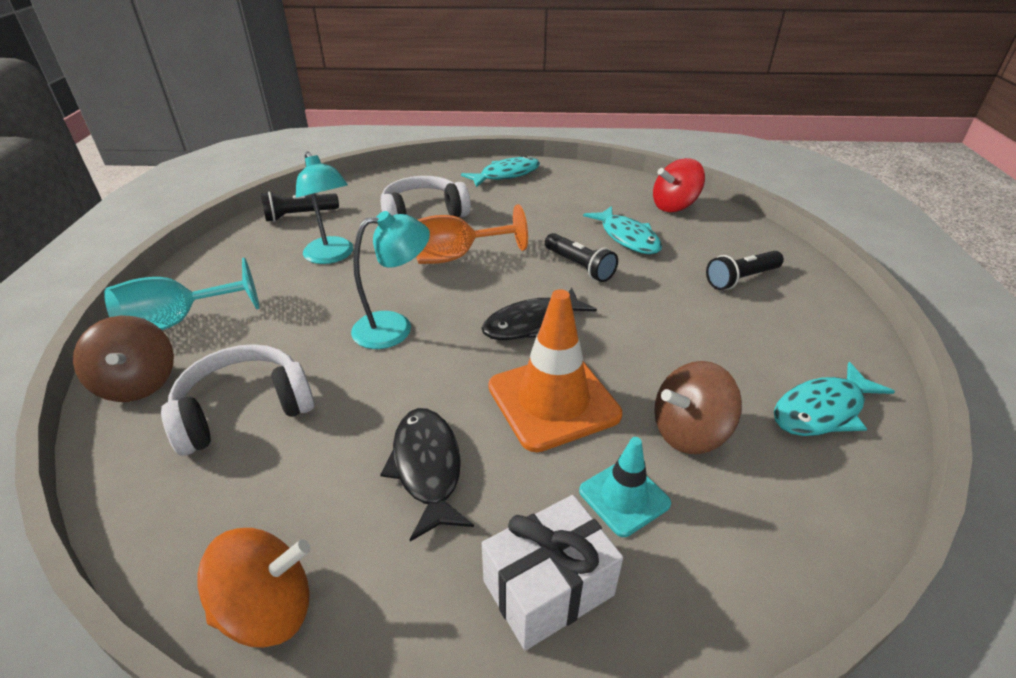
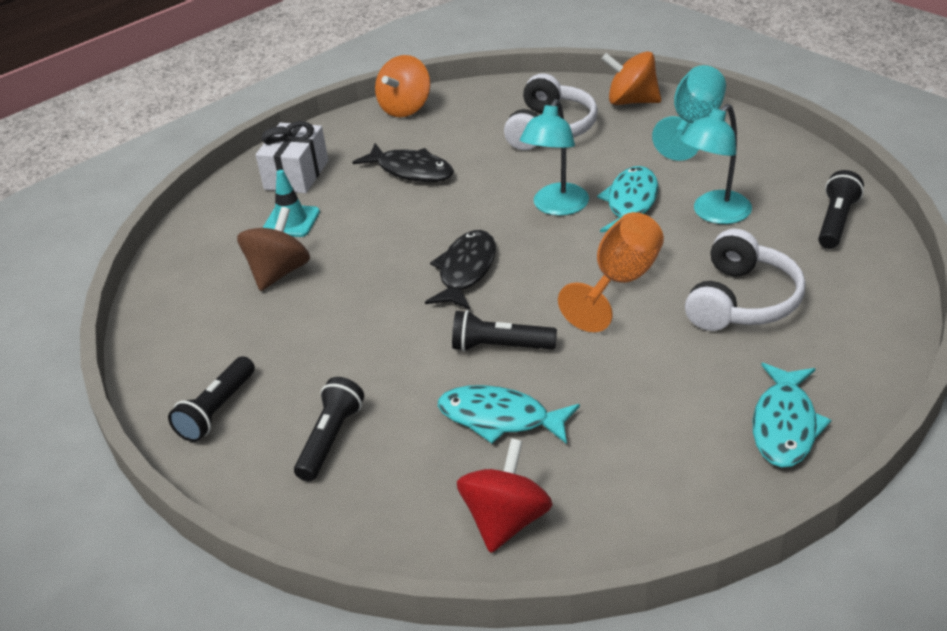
camera: 140 degrees right, 0 degrees up
brown spinning top [73,315,174,402] -> orange spinning top [602,51,661,105]
turquoise lamp [296,152,353,264] -> turquoise lamp turned 60 degrees counterclockwise [681,104,752,224]
orange traffic cone [488,289,622,452] -> none
turquoise fish [774,362,895,436] -> turquoise fish moved to [597,166,659,232]
none -> black flashlight [168,356,255,442]

